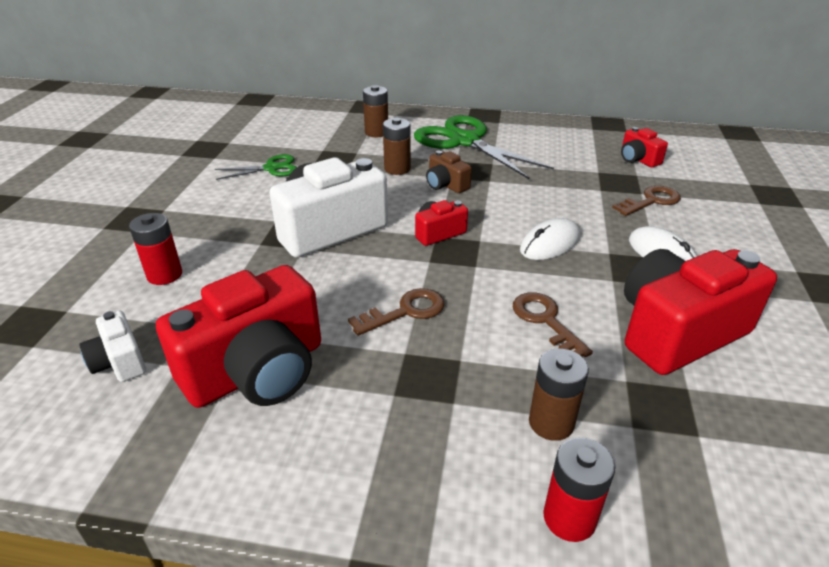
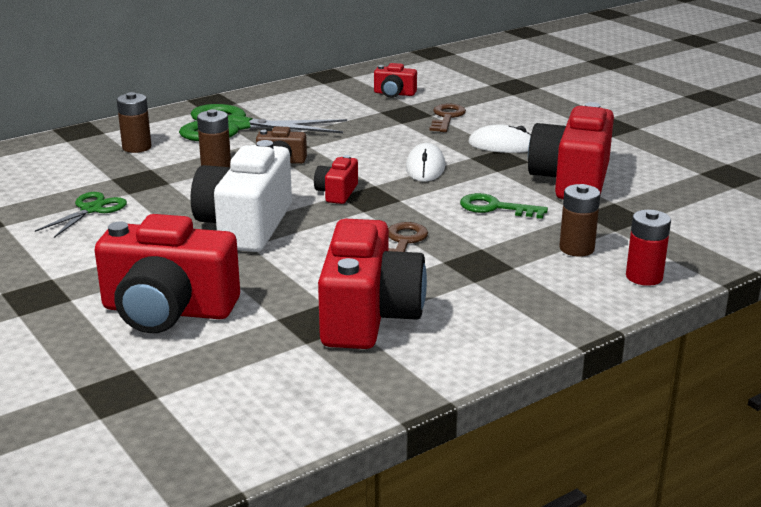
camera: 45 degrees left, 10 degrees down
white camera [79,311,146,382] -> none
red battery [129,213,182,285] -> red camera [95,214,240,333]
brown key [513,292,593,357] -> green key [460,193,548,219]

